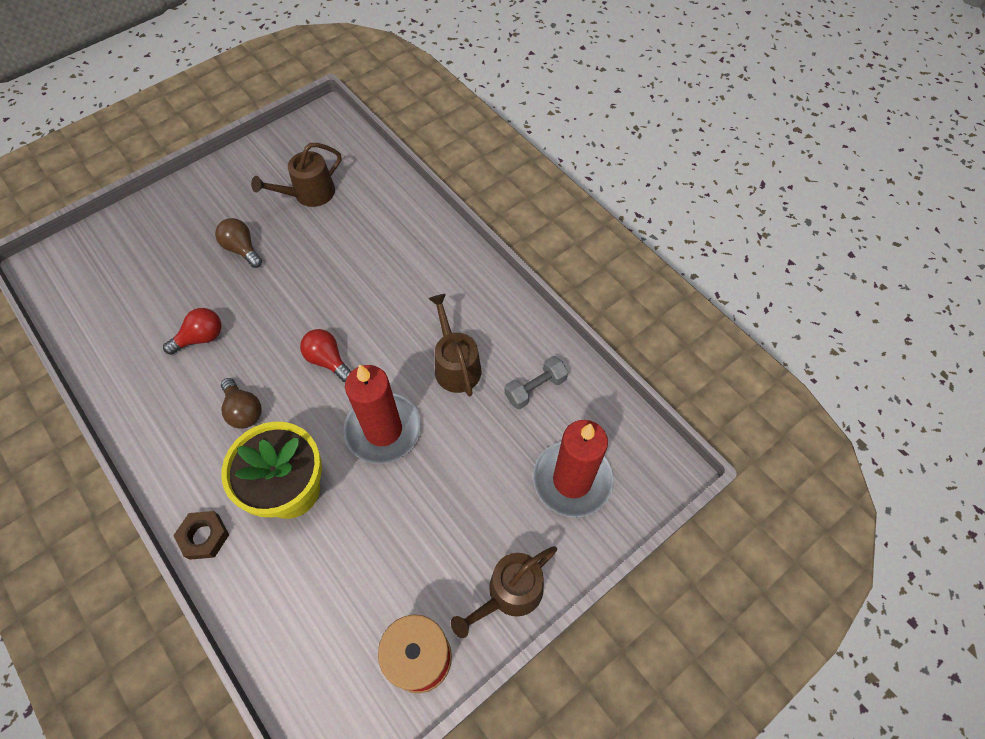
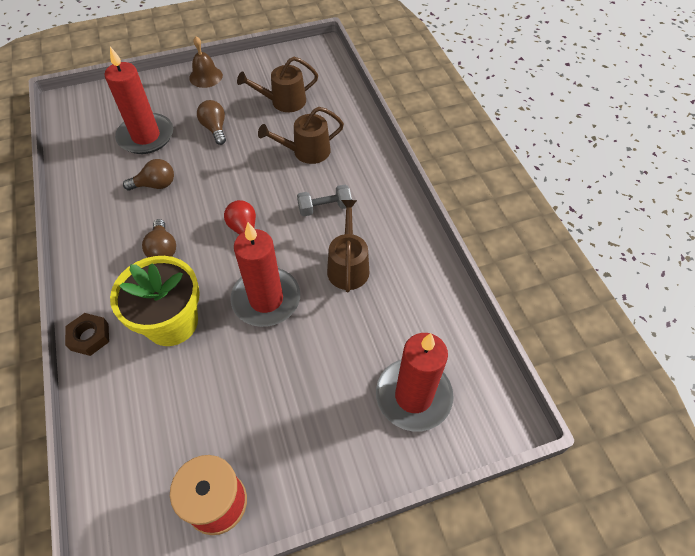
camera: 20 degrees right, 5 degrees down
red light bulb [163,308,221,355] -> brown light bulb [123,159,174,191]
brown watering can [451,546,557,638] -> brown watering can moved to [258,107,344,164]
grey dumbbell [504,356,568,409] -> grey dumbbell moved to [297,185,352,216]
none -> red candle [105,47,173,154]
none -> brown bell [189,37,223,88]

